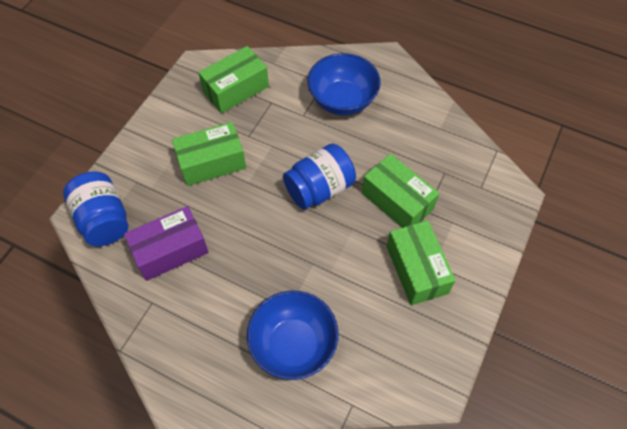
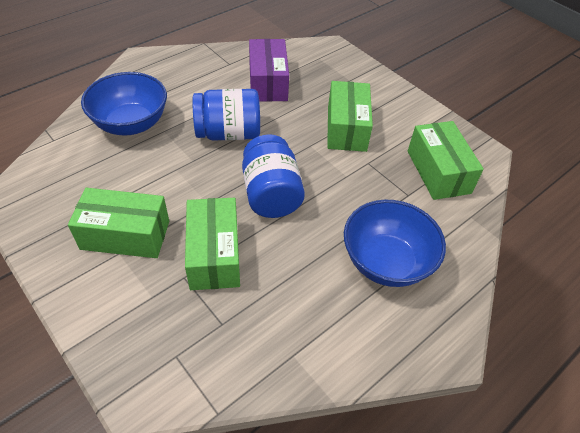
camera: 110 degrees right, 10 degrees down
blue jar [63,172,128,246] -> blue jar moved to [193,89,260,141]
green box [362,154,439,228] -> green box turned 75 degrees counterclockwise [185,198,240,290]

